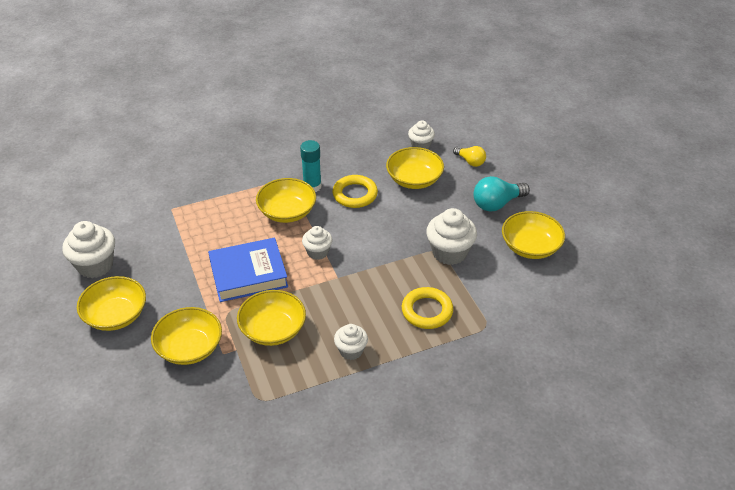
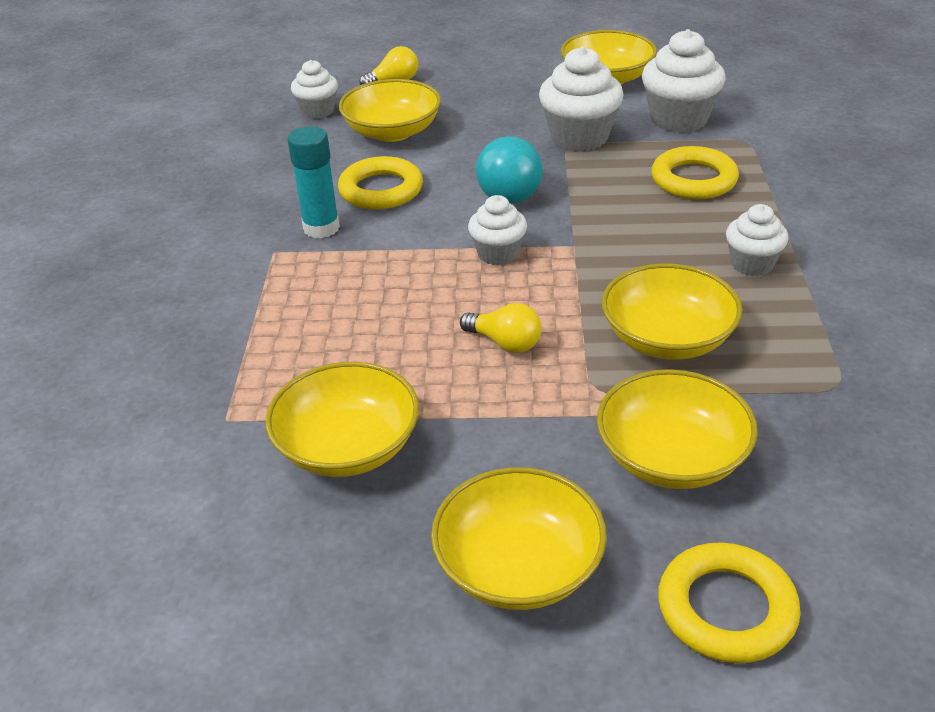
camera: 65 degrees left, 5 degrees down
white cupcake [62,221,115,278] -> white cupcake moved to [642,29,725,133]
blue book [208,238,288,302] -> yellow light bulb [460,303,542,353]
yellow bowl [256,178,316,223] -> yellow bowl moved to [265,362,419,477]
turquoise light bulb [474,176,530,212] -> turquoise light bulb moved to [476,136,543,204]
none -> yellow ring [658,542,800,663]

